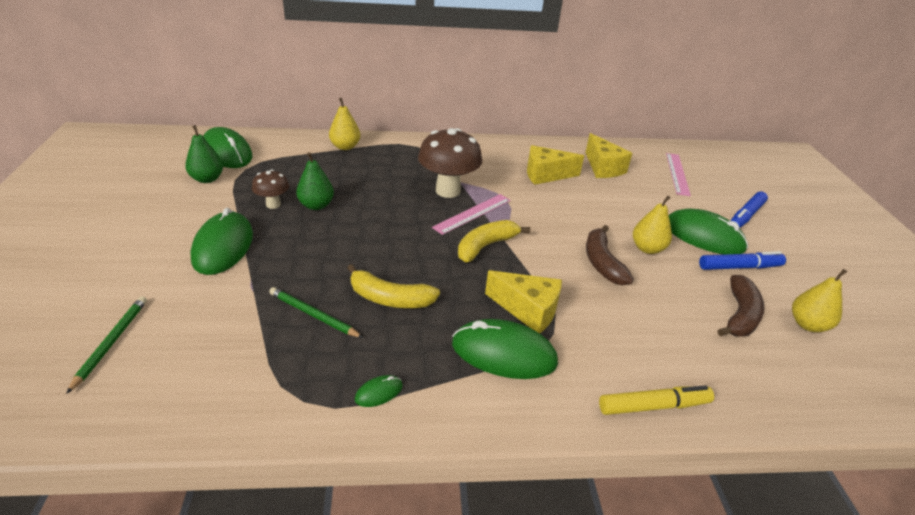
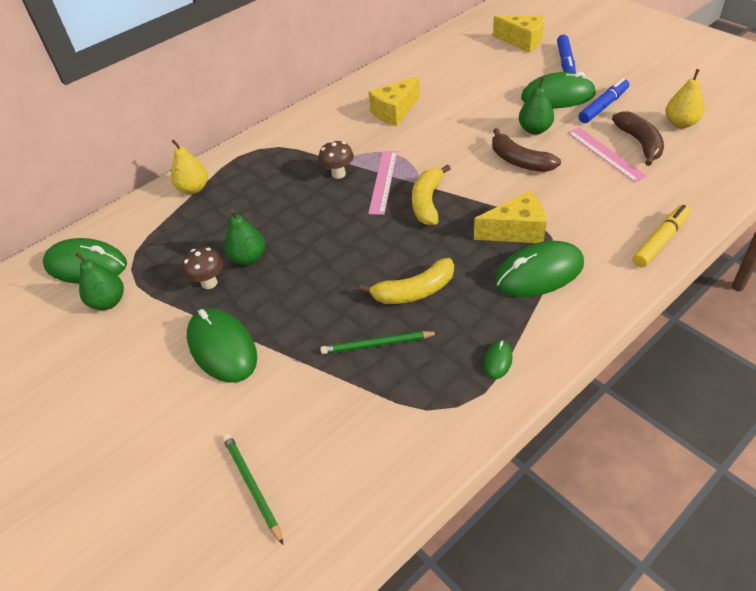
camera: 30 degrees left, 10 degrees up
brown mushroom [418,128,482,198] -> brown mushroom [319,141,354,179], size x0.53
yellow cheese [585,133,632,178] -> yellow cheese moved to [493,16,545,53]
yellow pear [633,196,672,254] -> green pear [519,77,554,135]
pink ruler [666,153,691,196] -> pink ruler moved to [568,127,647,182]

